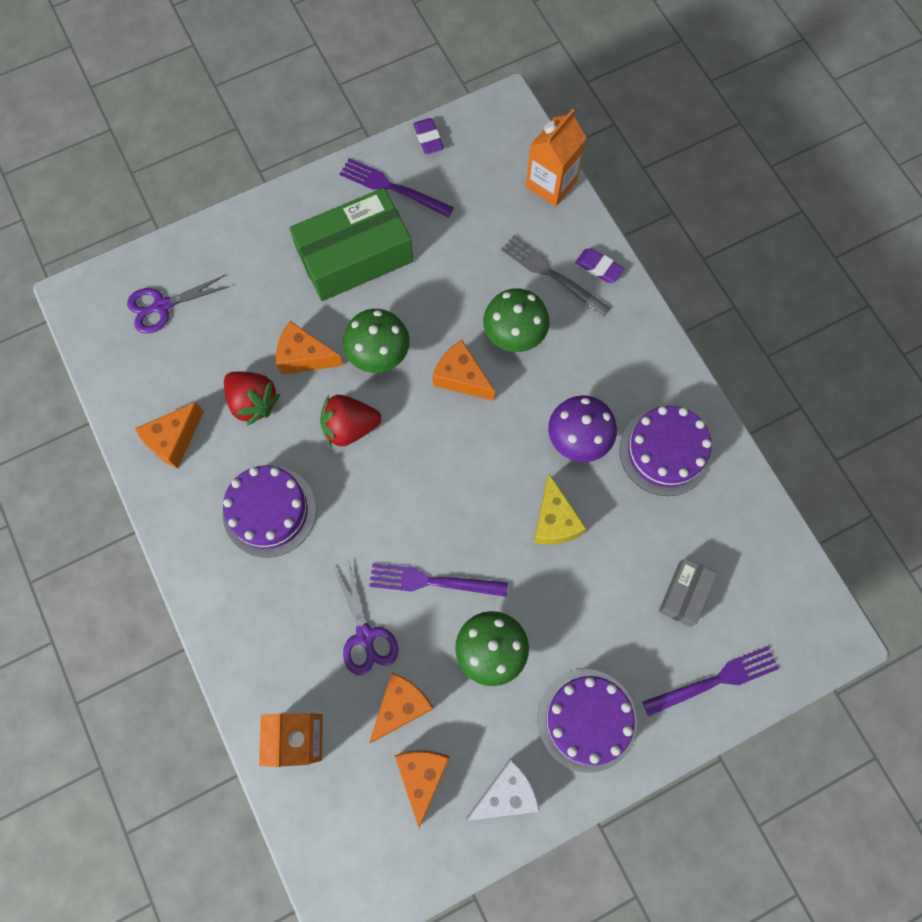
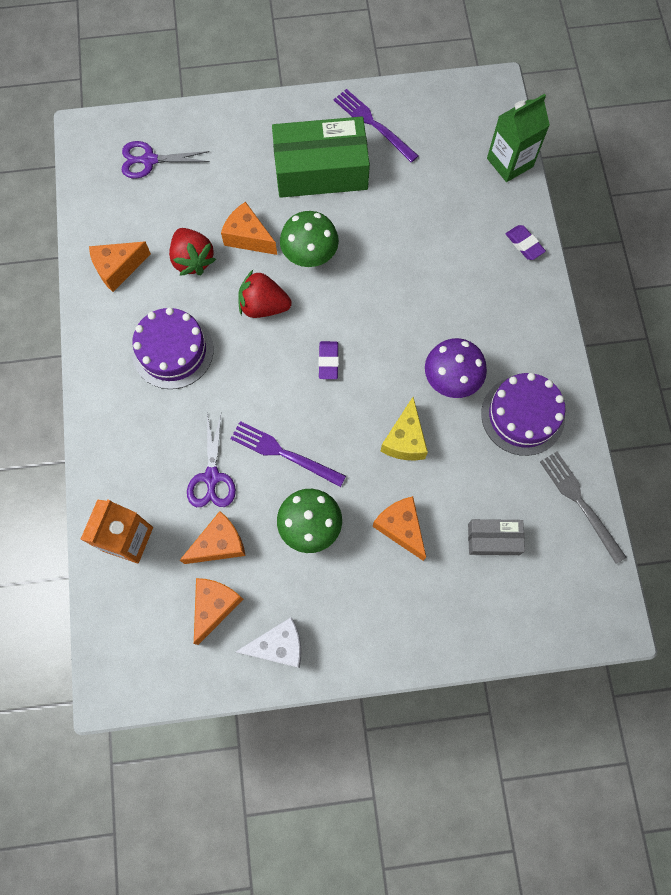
camera: 20 degrees right, 0 degrees up
purple eraser [413,118,444,154] -> purple eraser moved to [318,341,339,379]
orange cheese [432,340,495,401] -> orange cheese moved to [373,496,426,561]
green mushroom [483,288,549,352] -> none
grey fork [501,235,610,317] -> grey fork moved to [540,452,627,564]
orange carton [526,109,587,207] -> green carton [487,94,550,182]
purple cake [537,669,637,773] -> none
purple fork [642,646,779,716] -> none
grey box [659,558,717,627] -> grey box turned 45 degrees clockwise [468,519,525,555]

